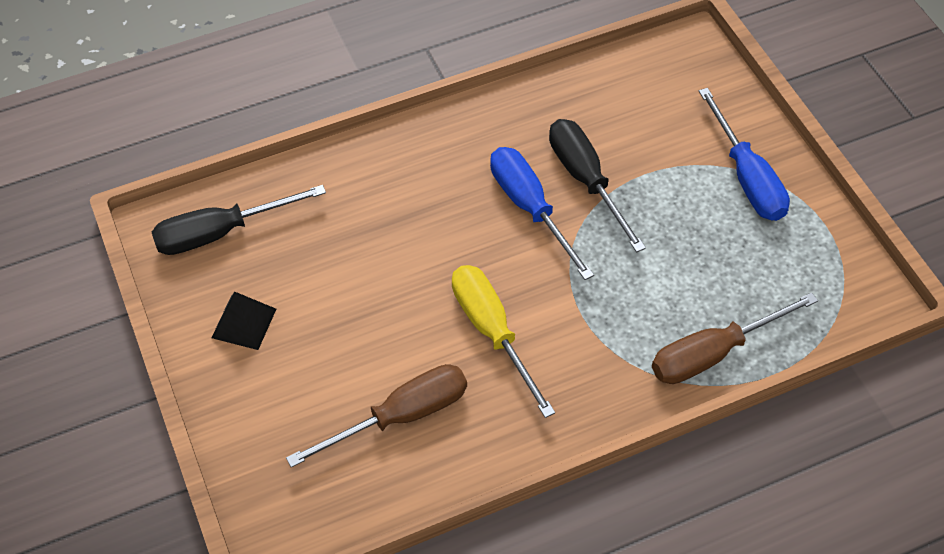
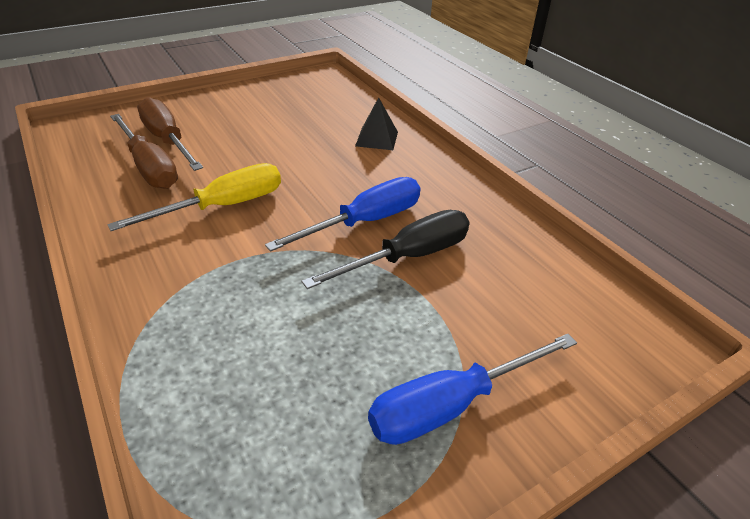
camera: 80 degrees right, 15 degrees down
black screwdriver [152,185,326,255] -> none
black pyramid [212,292,276,350] -> black pyramid moved to [355,98,398,150]
brown screwdriver [652,293,818,384] -> brown screwdriver moved to [137,97,203,171]

